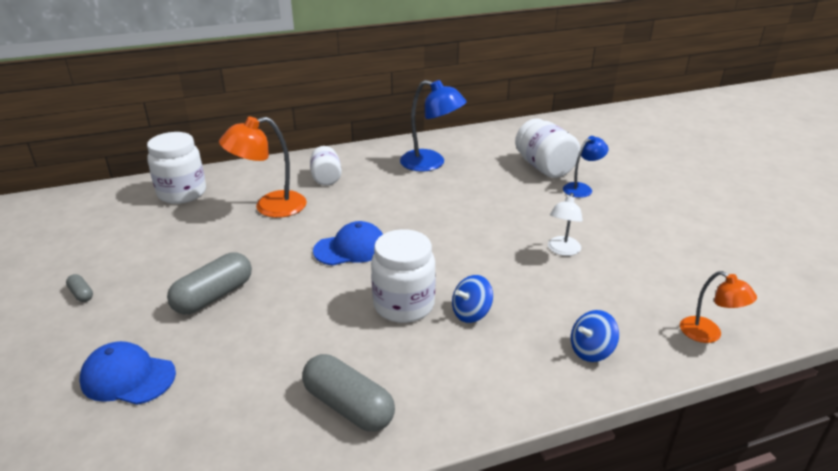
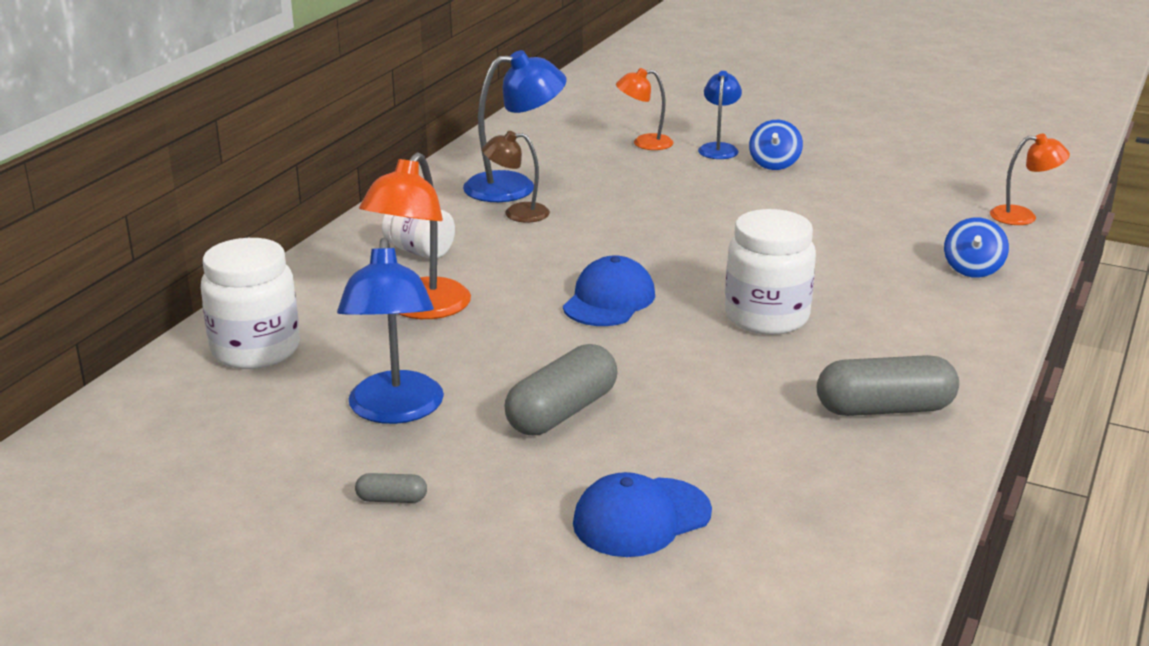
camera: 45 degrees left, 5 degrees down
grey capsule [167,252,252,314] -> grey capsule turned 45 degrees clockwise [505,344,618,435]
blue spinning top [452,275,493,323] -> blue spinning top moved to [749,120,803,170]
white jar [515,118,580,178] -> orange lamp [616,68,674,150]
white lamp [548,193,583,256] -> none
none -> blue lamp [337,237,444,424]
none -> brown lamp [482,131,550,223]

